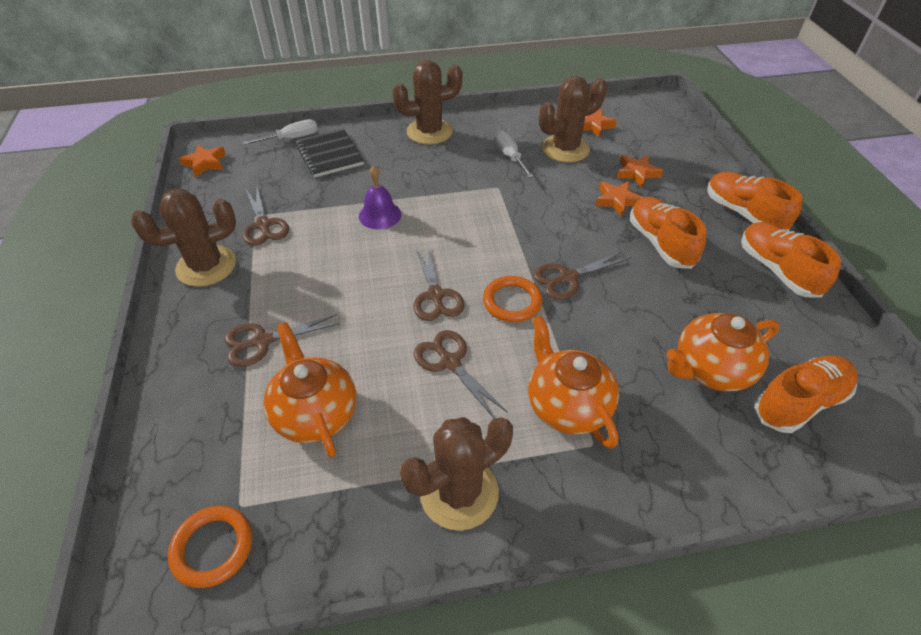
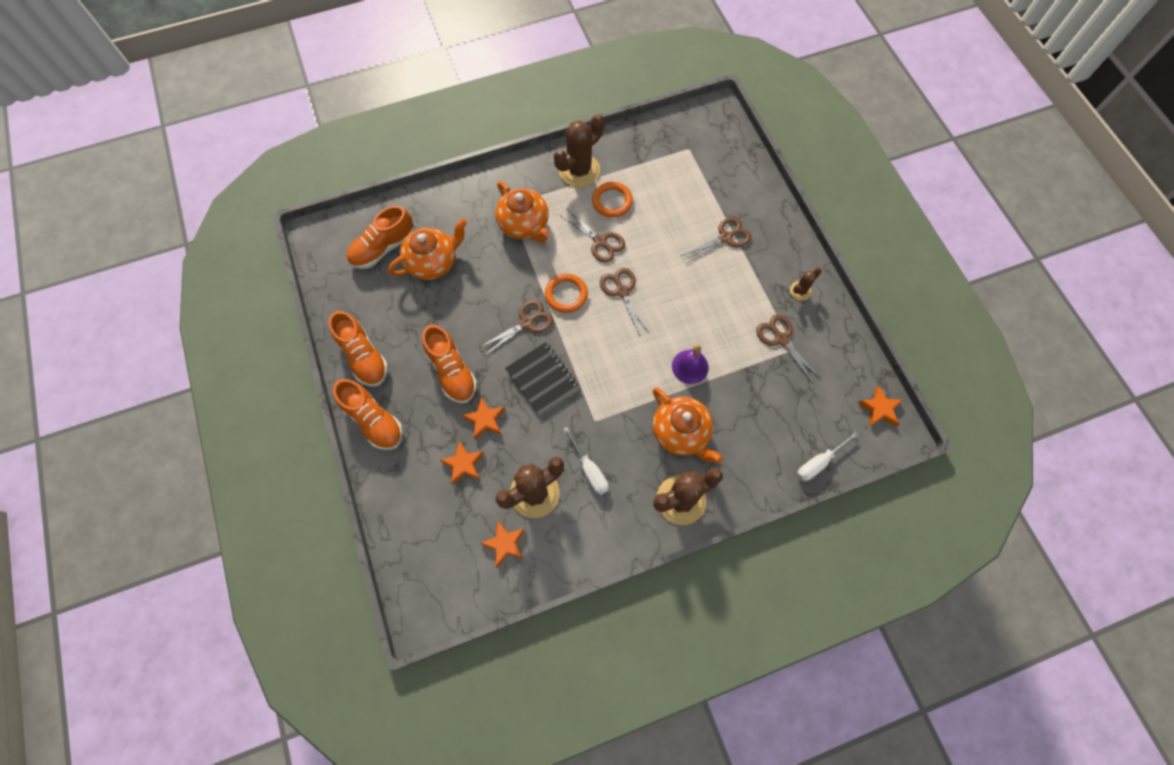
camera: 170 degrees right, 20 degrees up
brown cactus [131,189,236,287] -> brown cactus [790,268,822,301], size x0.49
orange ring [168,506,252,588] -> orange ring moved to [592,182,633,217]
orange teapot [263,322,356,458] -> orange teapot moved to [653,388,723,463]
black notebook [296,128,364,177] -> black notebook moved to [505,342,580,416]

